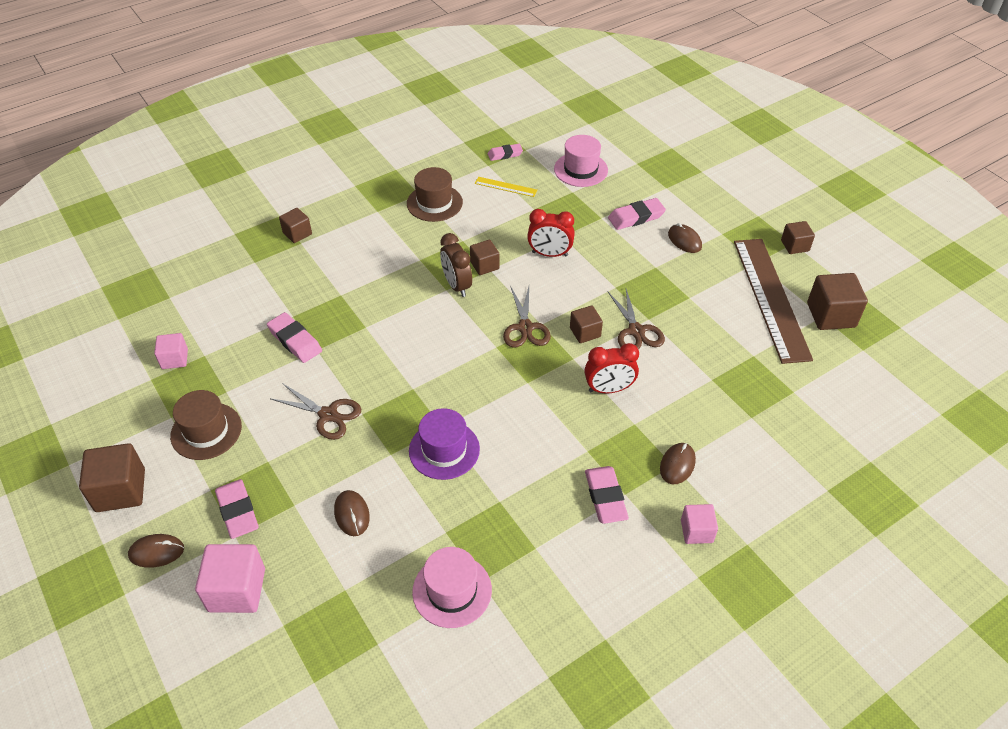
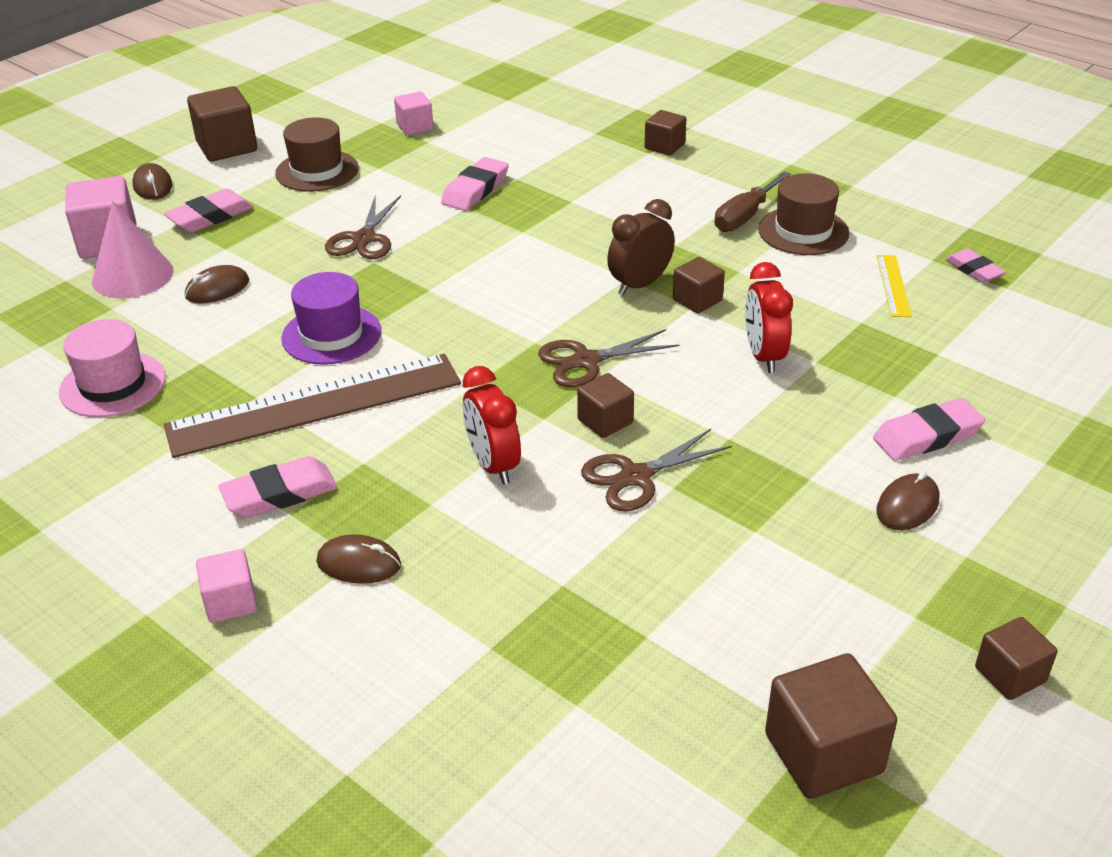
camera: 75 degrees right, 10 degrees down
pink hat [554,135,608,187] -> none
pink eraser [608,198,666,230] -> pink eraser turned 75 degrees counterclockwise [873,398,985,461]
brown ruler [734,239,813,364] -> brown ruler moved to [164,354,461,458]
none -> pink cone [92,201,173,298]
none -> brown screwdriver [714,171,791,232]

